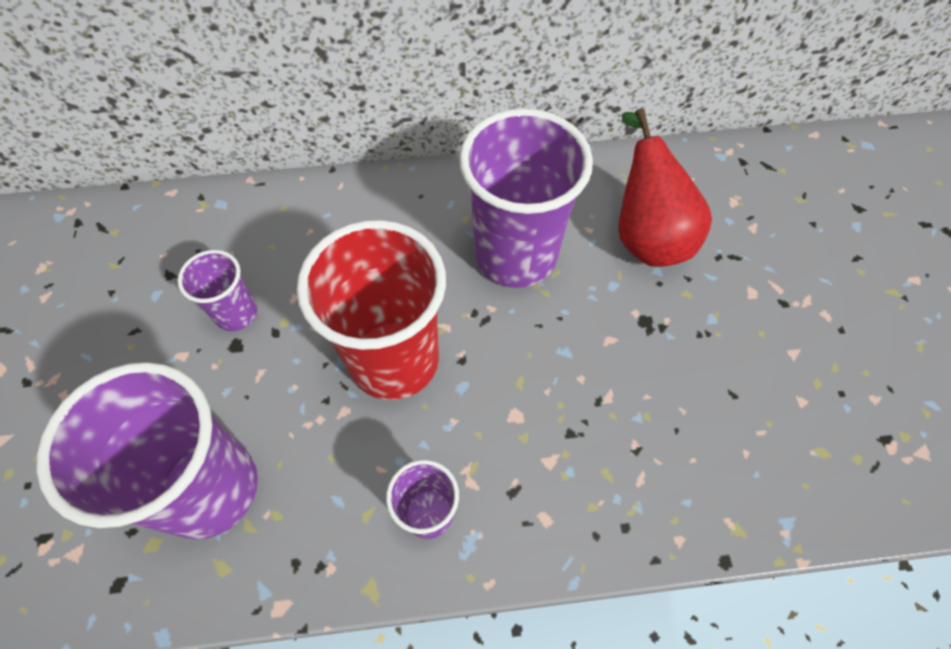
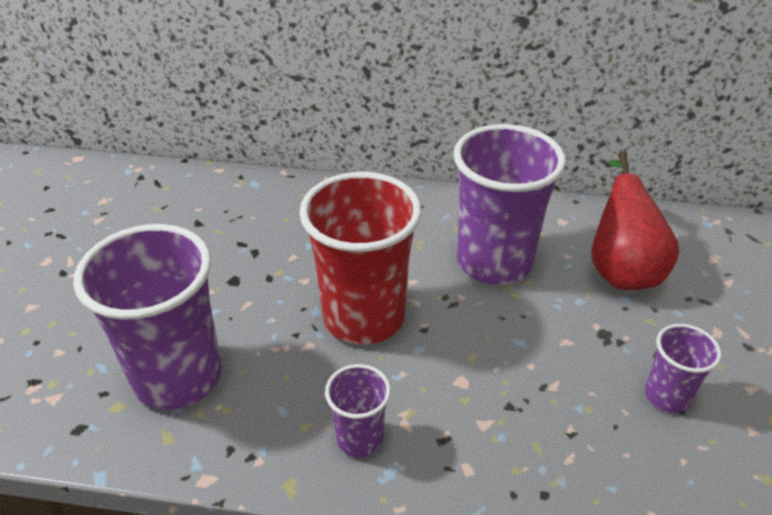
camera: 15 degrees right, 20 degrees down
purple cup [178,250,257,331] -> purple cup moved to [645,324,722,413]

